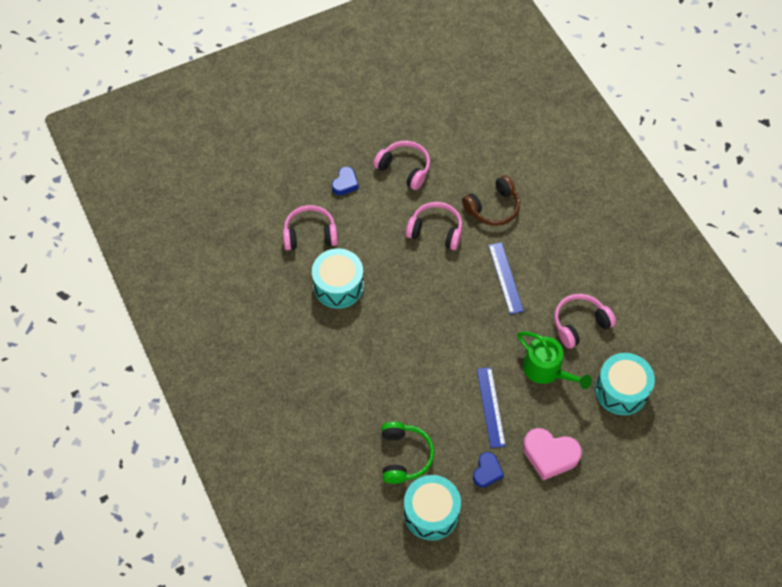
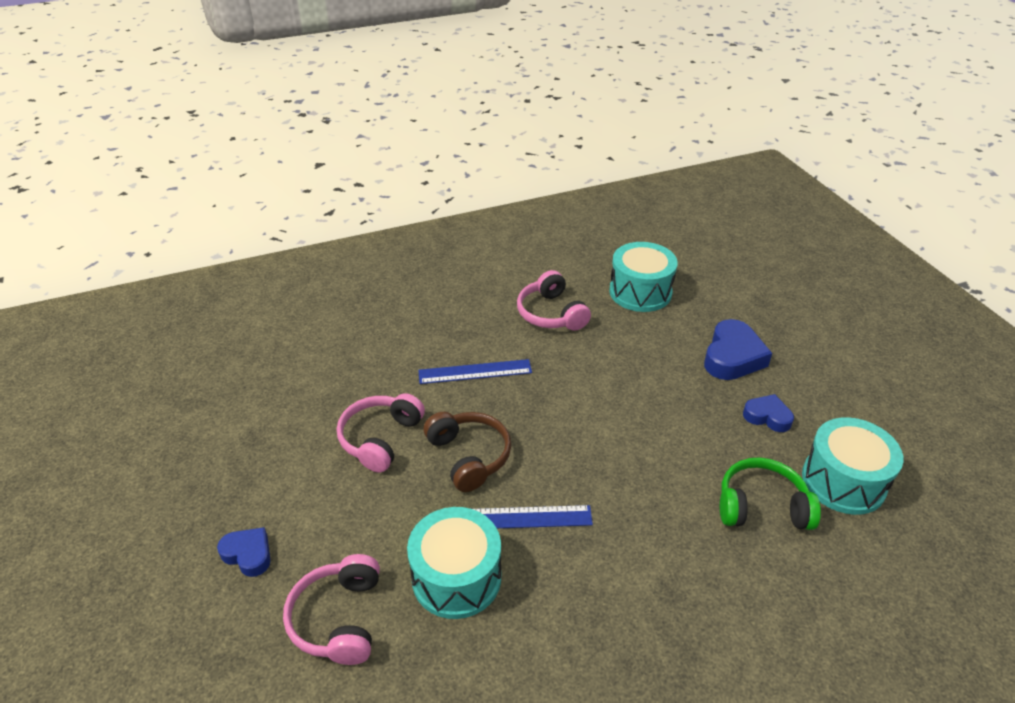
camera: 85 degrees left, 20 degrees down
pink headphones [373,141,430,190] -> none
brown headphones [462,175,520,226] -> brown headphones moved to [424,412,511,492]
blue ruler [477,367,506,448] -> blue ruler moved to [473,505,593,528]
green watering can [517,332,592,389] -> none
pink heart [523,428,582,480] -> blue heart [704,319,772,380]

